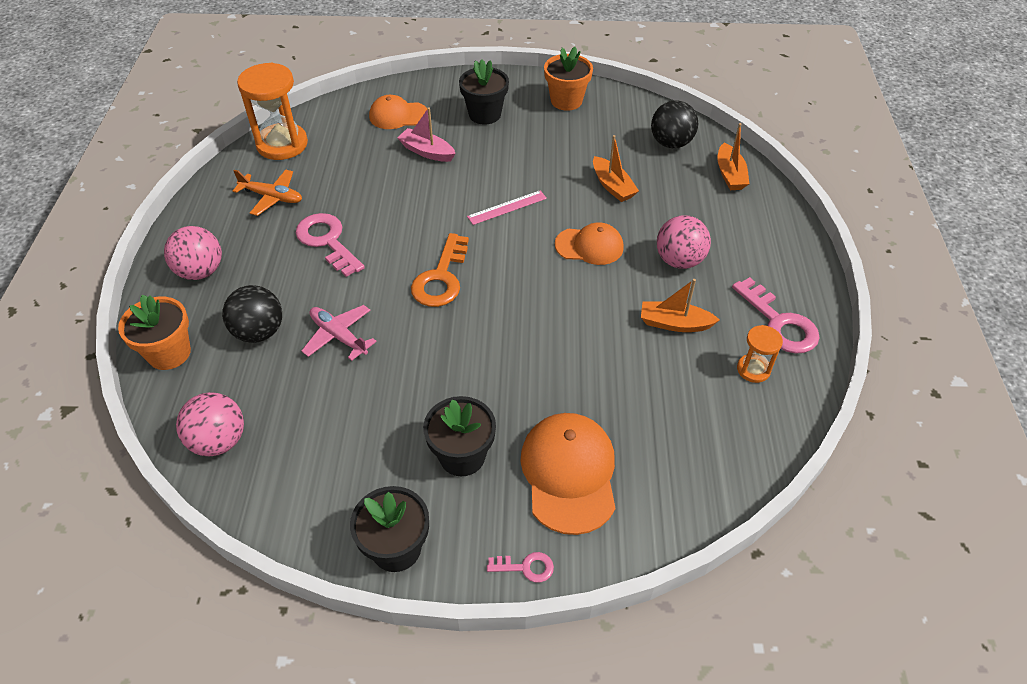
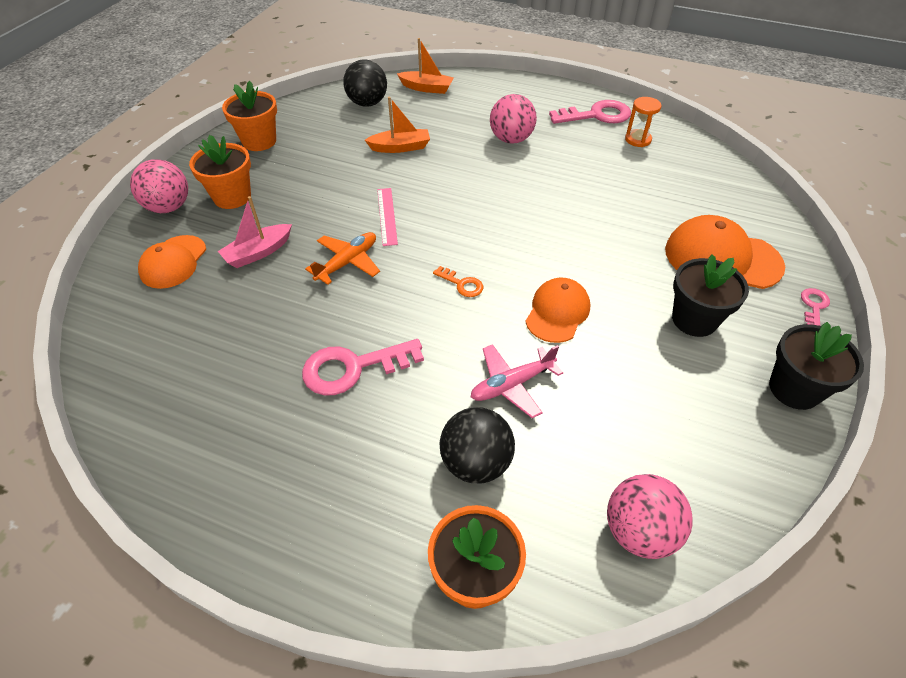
camera: 70 degrees left, 0 degrees up
pink ball [164,226,222,280] -> pink ball moved to [130,159,188,213]
orange plane [233,169,302,216] -> orange plane moved to [305,232,380,285]
orange hourglass [237,63,308,160] -> none
orange key [411,233,469,307] -> orange key [433,266,483,297], size x0.51
black flower pot [459,60,509,125] -> orange flower pot [189,135,251,209]
orange cap [555,222,624,265] -> orange cap moved to [525,278,590,343]
orange boat [641,279,720,332] -> none

